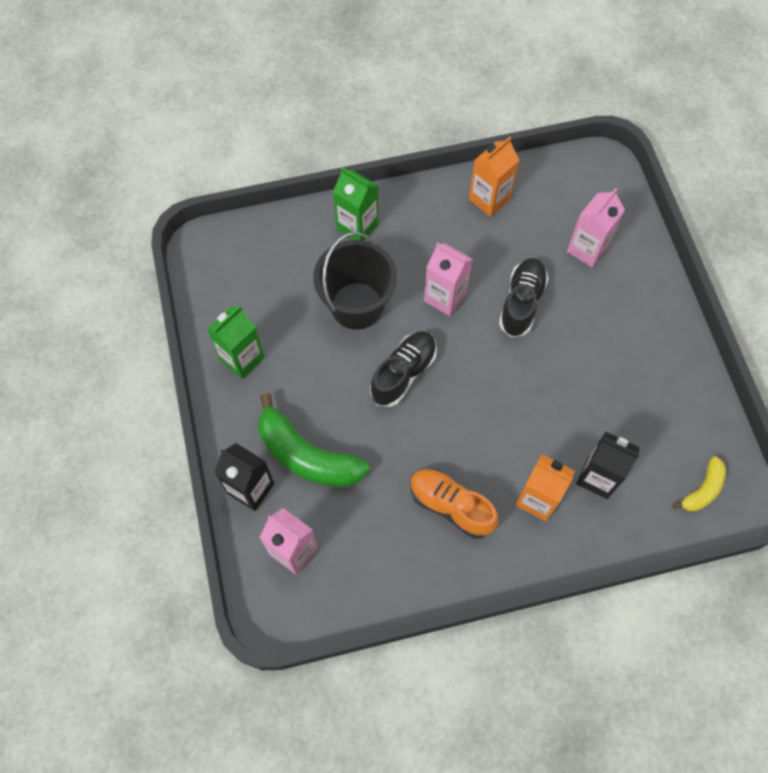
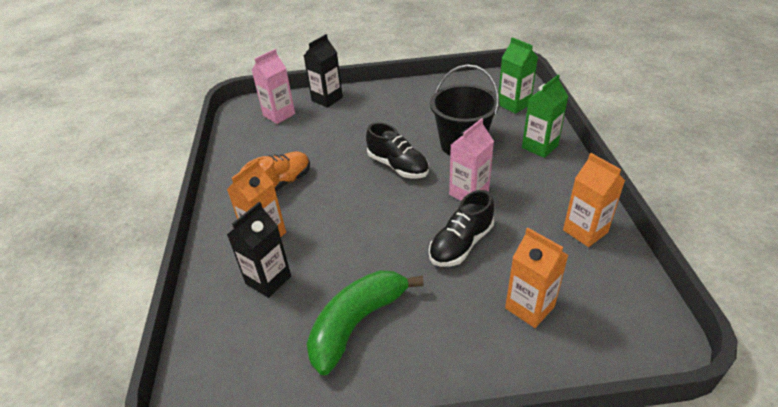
camera: 100 degrees right, 25 degrees down
green carton [207,305,265,379] -> green carton moved to [499,37,538,114]
green banana [258,393,370,488] -> green banana moved to [307,270,424,375]
black shoe [499,258,548,337] -> black shoe turned 105 degrees clockwise [429,190,494,267]
pink carton [567,188,625,268] -> orange carton [505,228,568,328]
yellow banana [673,456,726,512] -> none

